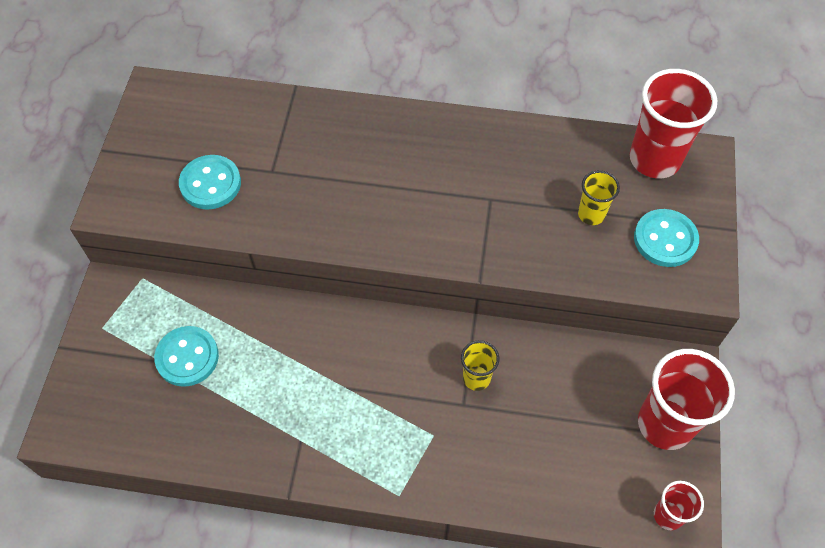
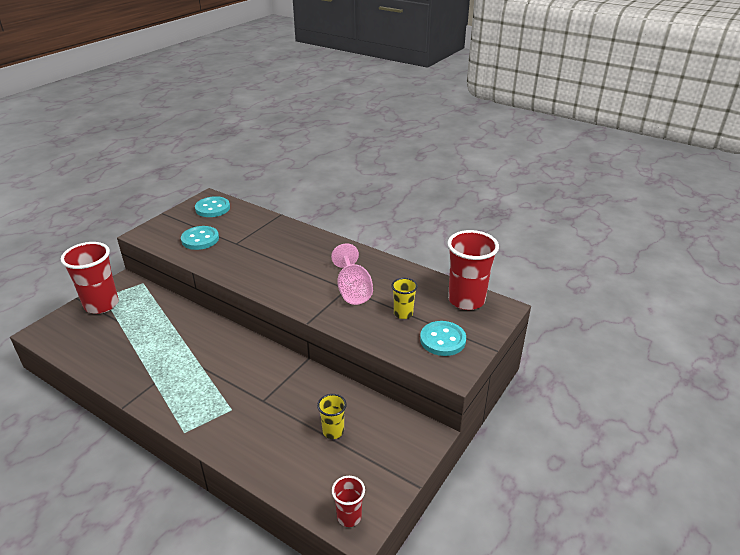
camera: 25 degrees right, 25 degrees down
turquoise button [154,326,219,387] -> turquoise button moved to [195,196,230,217]
yellow cup [461,340,499,391] -> yellow cup moved to [317,394,347,439]
red cup [638,349,735,450] -> red cup moved to [60,242,119,314]
none -> pink goblet [331,243,373,305]

